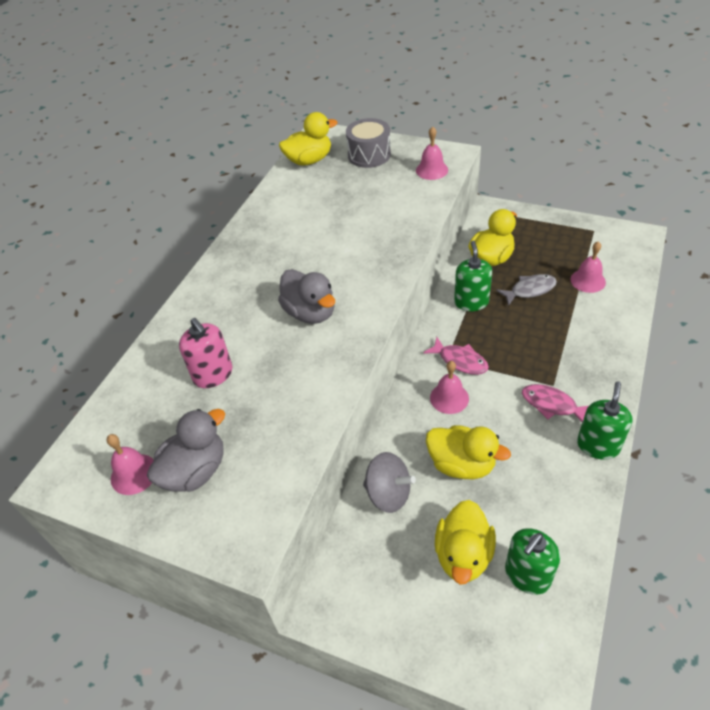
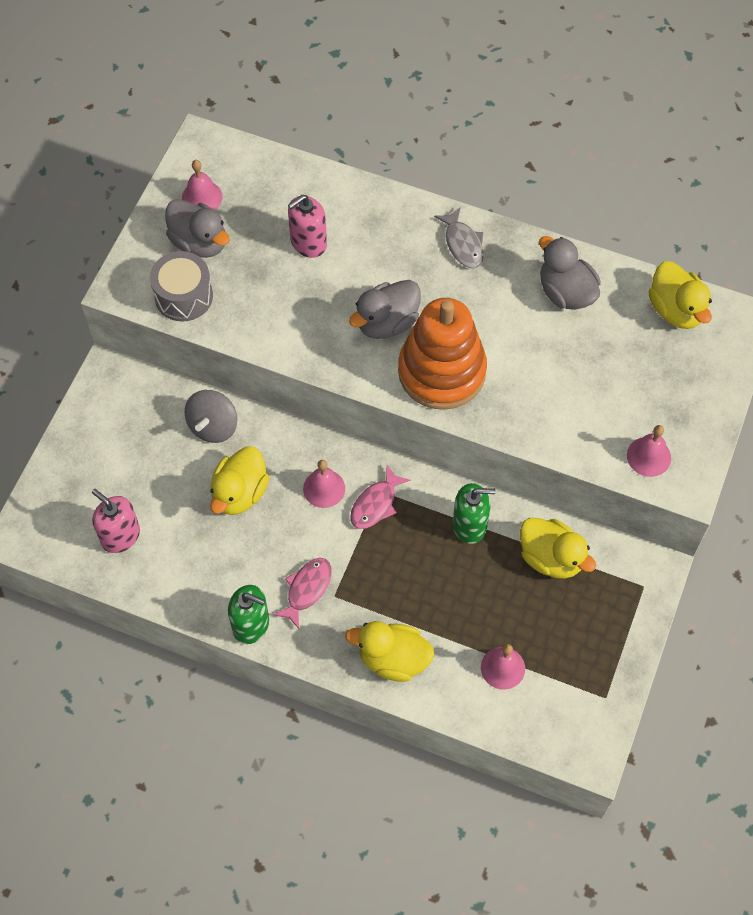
camera: 85 degrees right, 15 degrees up
grey drum [346,118,391,168] -> grey drum moved to [150,251,213,322]
yellow duck [435,500,496,585] -> yellow duck moved to [345,621,434,682]
grey fish [496,274,557,306] -> grey fish moved to [434,207,484,268]
green soap dispenser [505,528,560,595] -> pink soap dispenser [92,489,140,553]
none -> orange stacking toy [398,298,487,410]
none -> grey duck [539,236,601,310]

